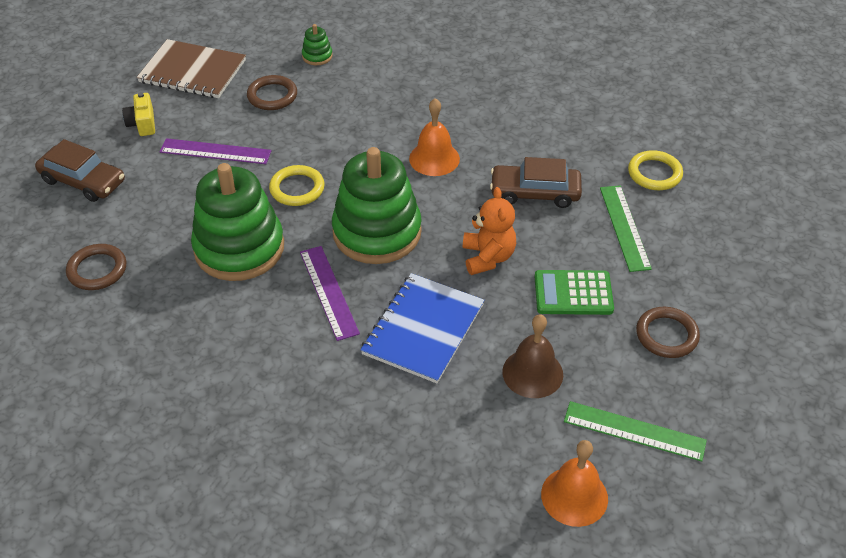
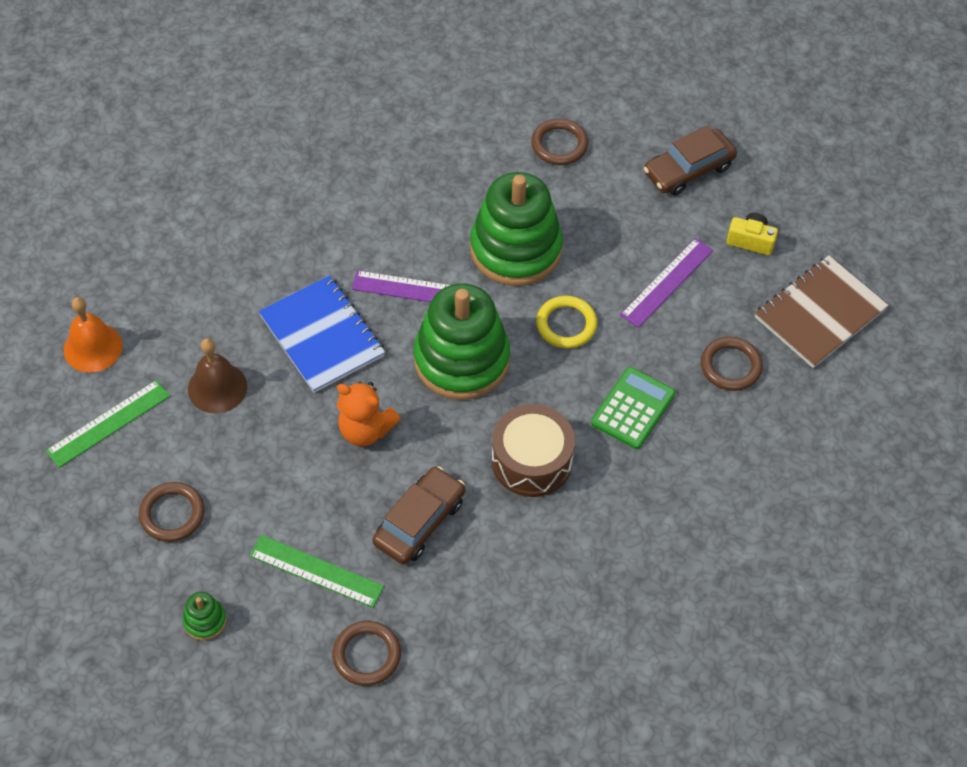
camera: 120 degrees right, 10 degrees up
green stacking toy [302,24,333,65] -> green stacking toy moved to [182,592,226,640]
orange bell [409,98,460,176] -> brown drum [492,404,575,497]
green calculator [535,270,614,315] -> green calculator moved to [591,367,675,449]
yellow ring [628,150,683,190] -> brown ring [332,621,401,686]

